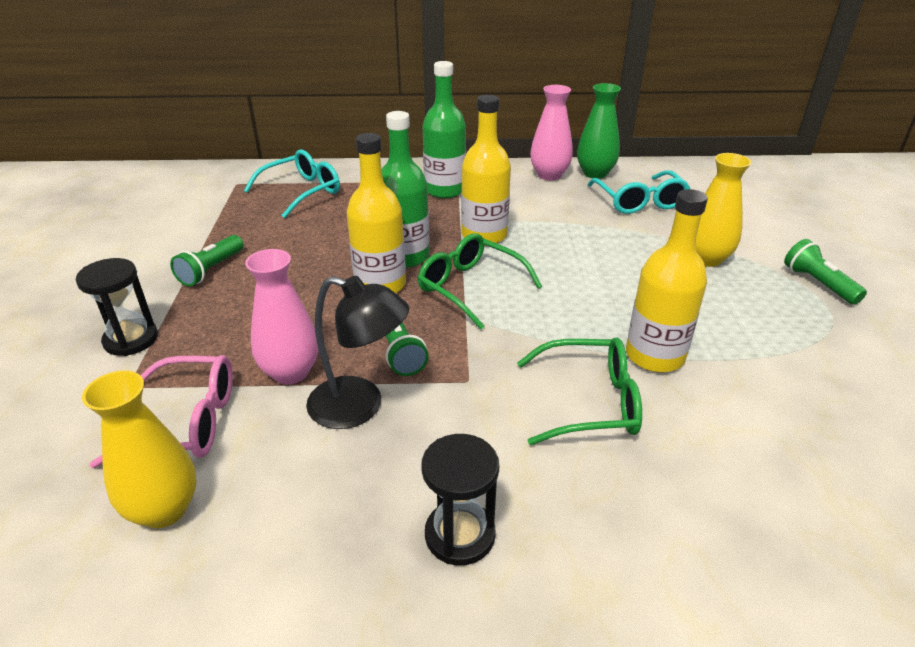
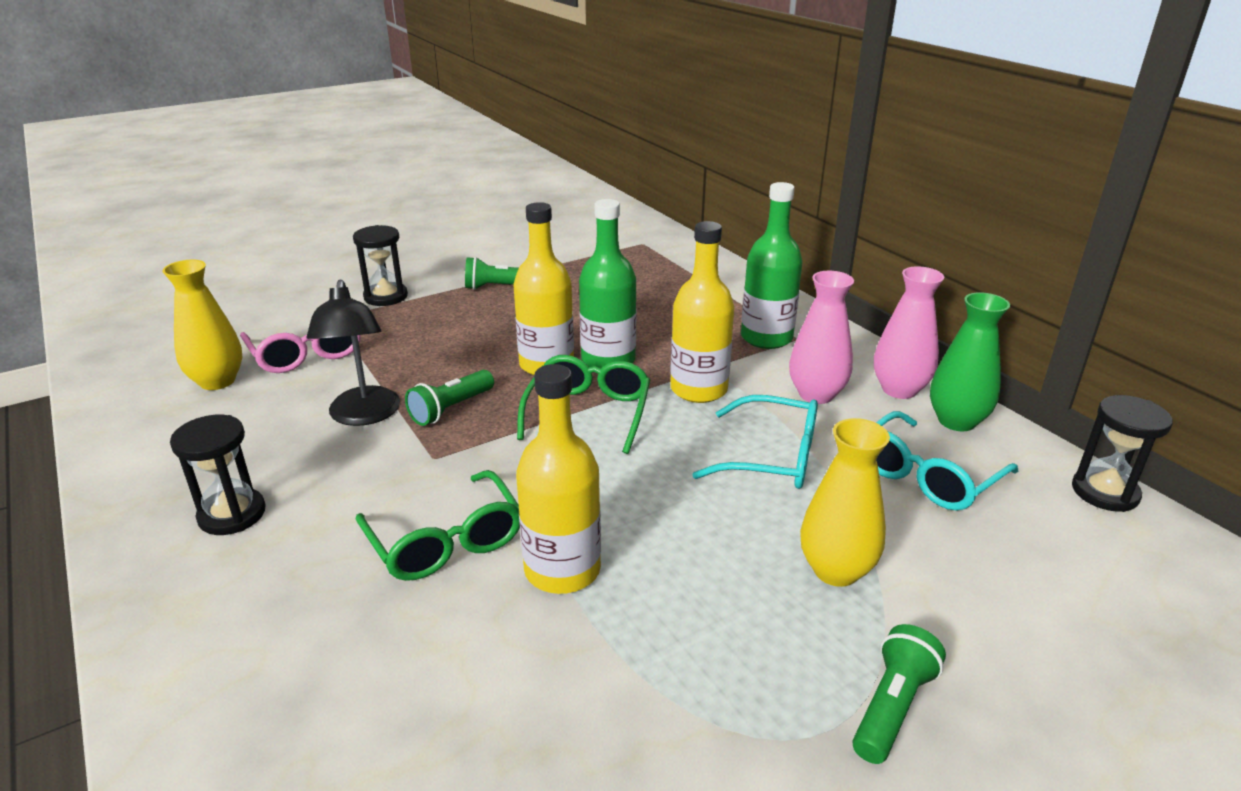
camera: 60 degrees right, 5 degrees down
turquoise glasses [244,149,340,218] -> turquoise glasses moved to [692,395,818,489]
pink vase [245,249,318,385] -> pink vase moved to [789,271,854,404]
none -> black hourglass [1072,395,1173,512]

